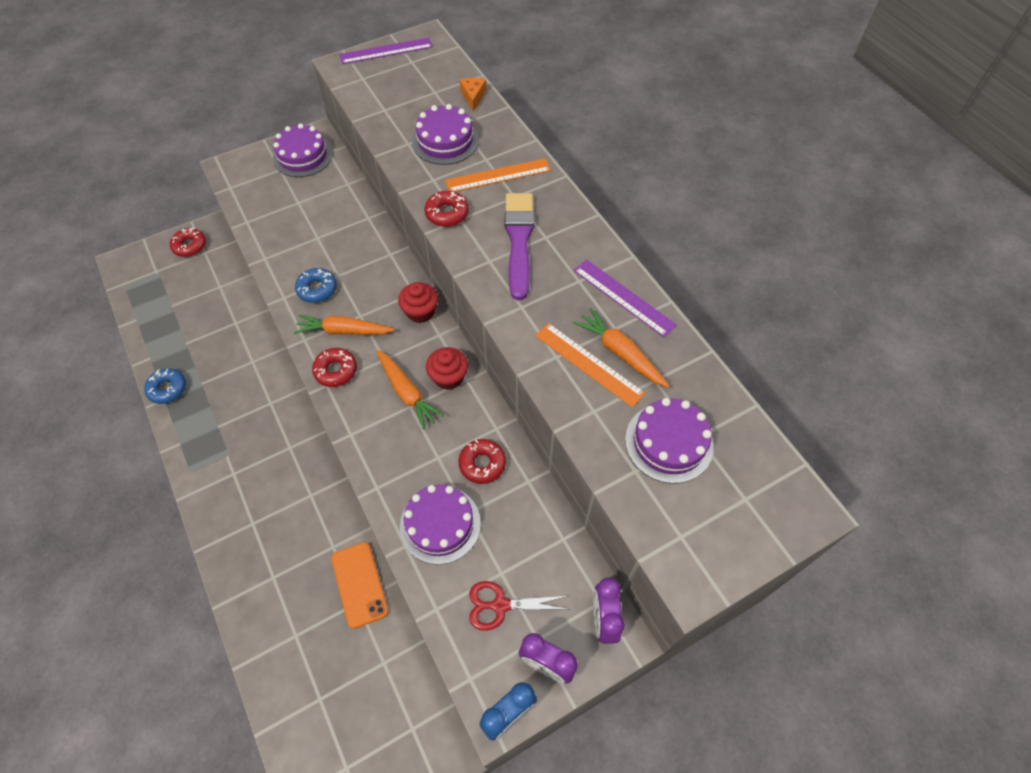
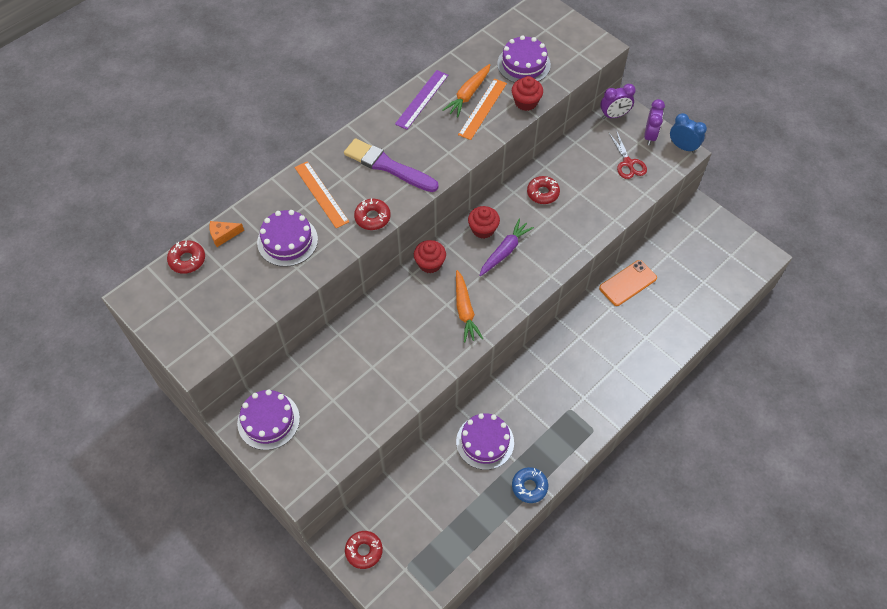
camera: 105 degrees left, 0 degrees up
blue donut [295,268,337,303] -> none
red donut [312,348,357,387] -> red donut moved to [167,240,205,274]
purple ruler [339,38,433,64] -> none
orange carrot [376,350,444,429] -> purple carrot [479,219,534,276]
purple cake [400,485,481,565] -> purple cake moved to [456,413,514,470]
purple brush [505,193,534,300] -> purple brush turned 45 degrees clockwise [344,138,439,192]
none -> red cupcake [512,76,543,111]

